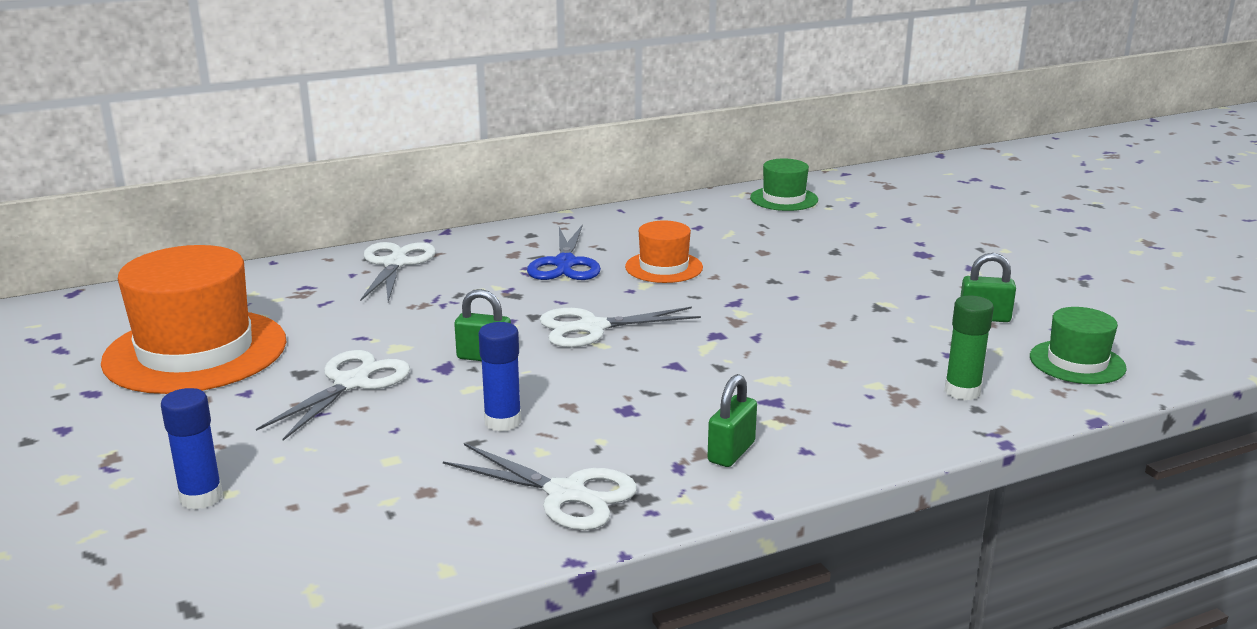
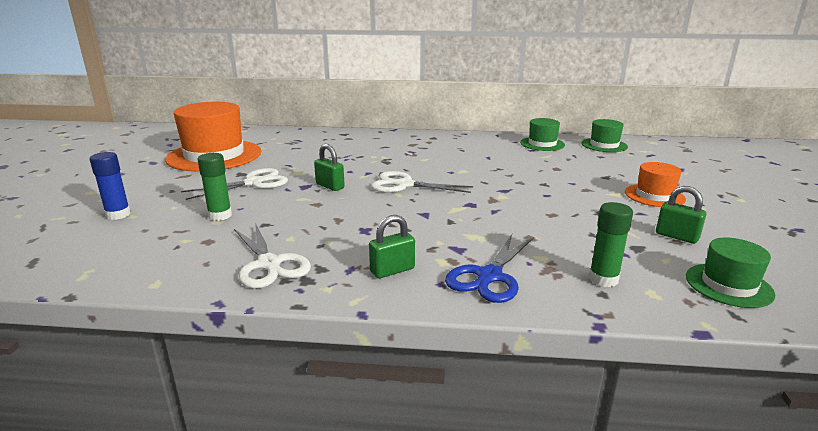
camera: 30 degrees right, 0 degrees up
white scissors [360,242,436,302] -> none
blue glue stick [478,322,521,432] -> none
blue scissors [527,224,601,280] -> blue scissors moved to [445,234,534,303]
orange hat [625,221,703,283] -> orange hat moved to [625,162,686,207]
none -> green glue stick [197,153,232,221]
none -> green hat [520,118,565,151]

